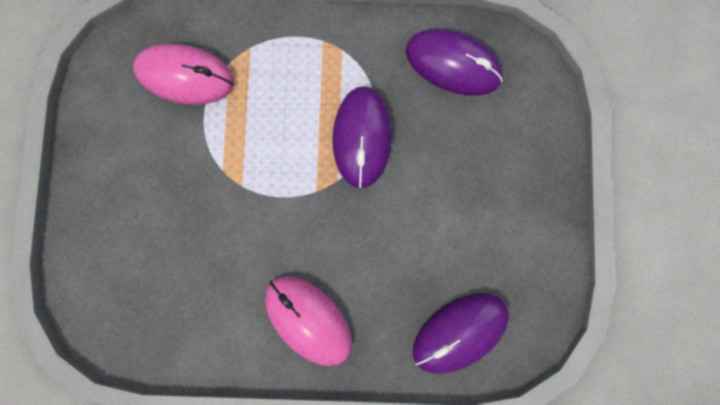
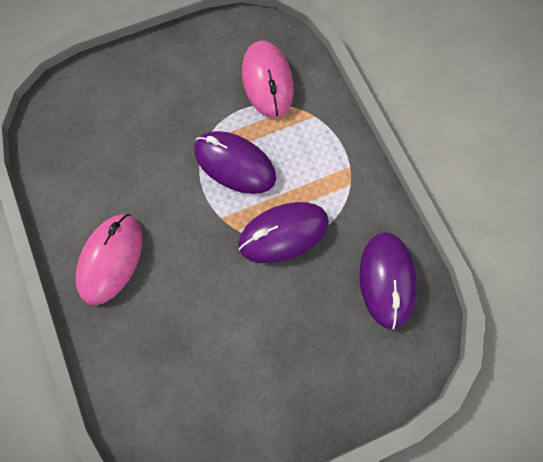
camera: 65 degrees right, 10 degrees down
purple mouse [413,293,509,374] -> purple mouse moved to [194,131,276,194]

